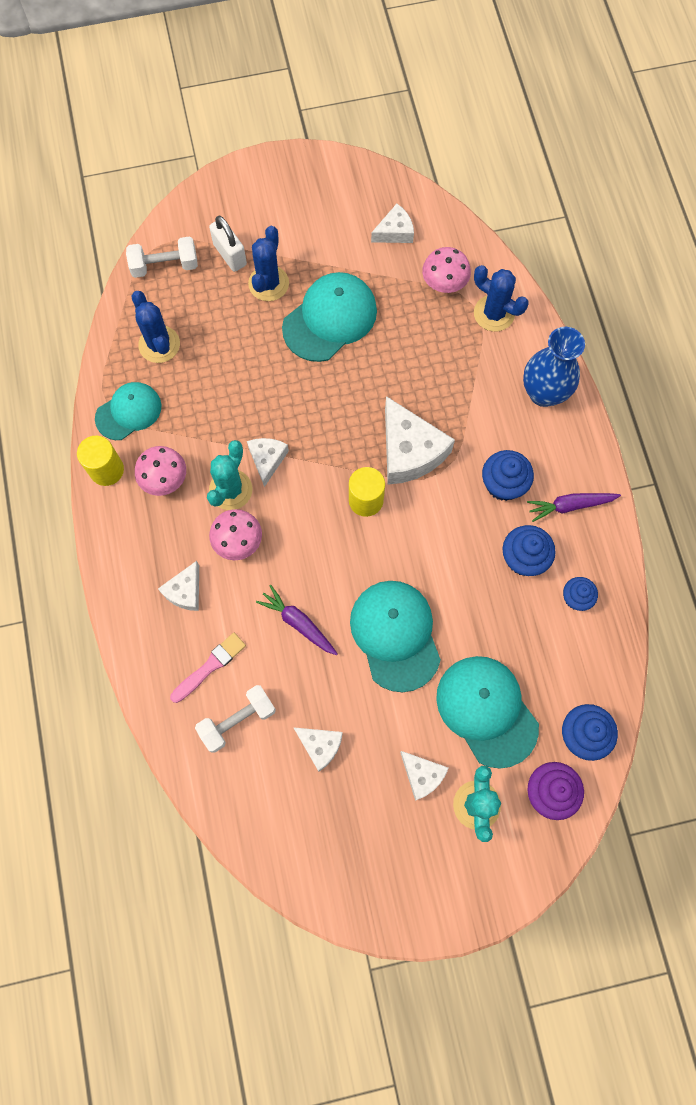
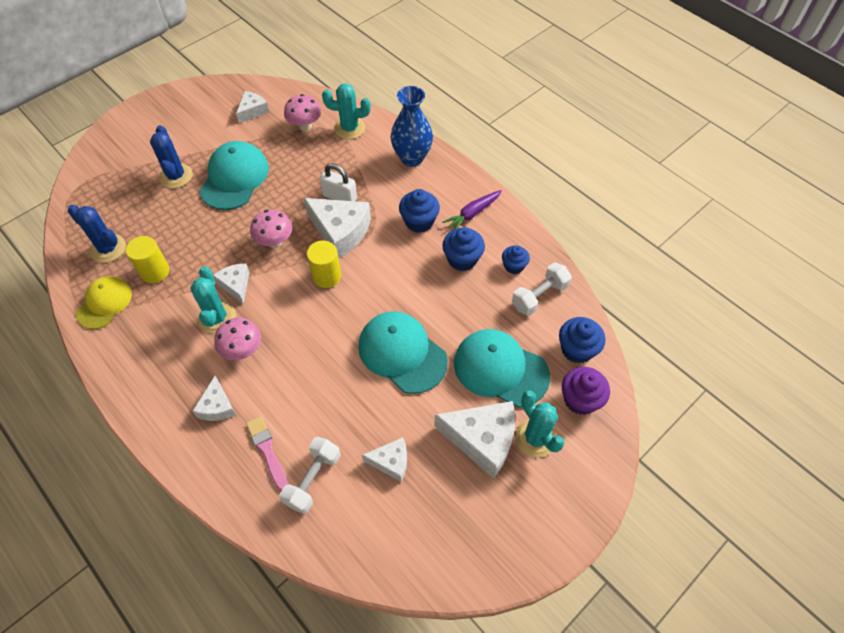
camera: 30 degrees left, 15 degrees down
yellow cylinder [77,436,124,486] -> yellow cylinder moved to [126,236,169,283]
turquoise cap [95,382,162,440] -> yellow cap [76,276,132,329]
white dumbbell [126,236,198,278] -> white dumbbell moved to [512,263,572,316]
pink mushroom [135,446,186,496] -> pink mushroom moved to [250,210,292,248]
pink brush [170,633,246,703] -> pink brush turned 45 degrees counterclockwise [246,416,288,491]
white padlock [209,216,247,272] -> white padlock moved to [320,163,357,201]
purple carrot [256,585,338,655] -> none
white cheese [400,751,448,801] -> white cheese [434,401,515,478], size x1.80
blue cactus [474,265,529,332] -> turquoise cactus [322,83,371,139]

